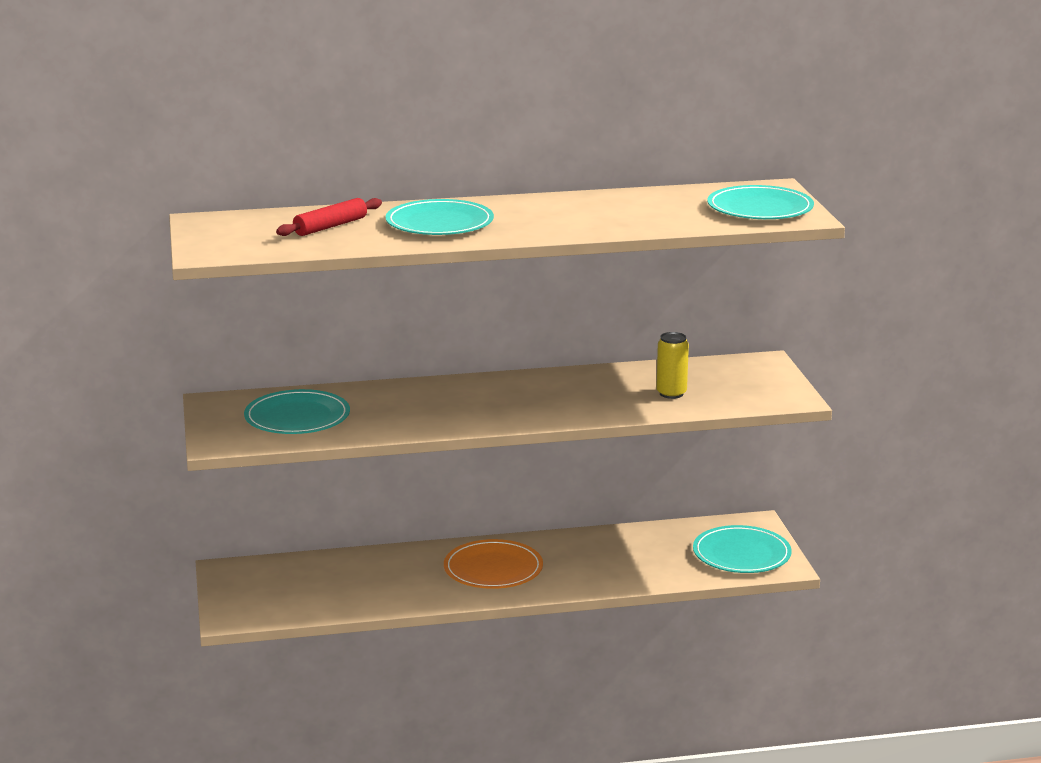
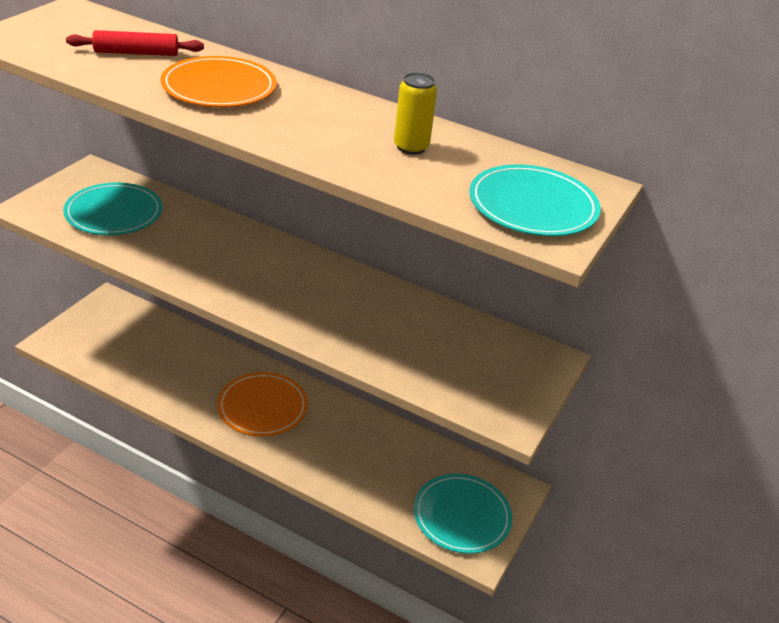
camera: 35 degrees right, 15 degrees up
turquoise plate [385,199,494,235] -> orange plate [160,56,276,107]
yellow can [656,332,689,399] -> yellow can moved to [394,72,437,155]

